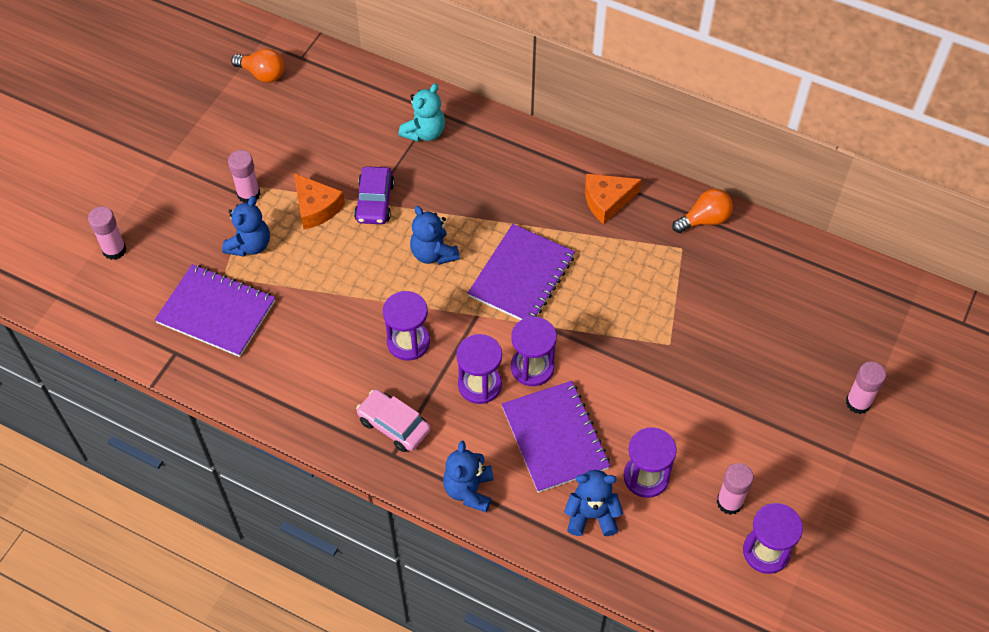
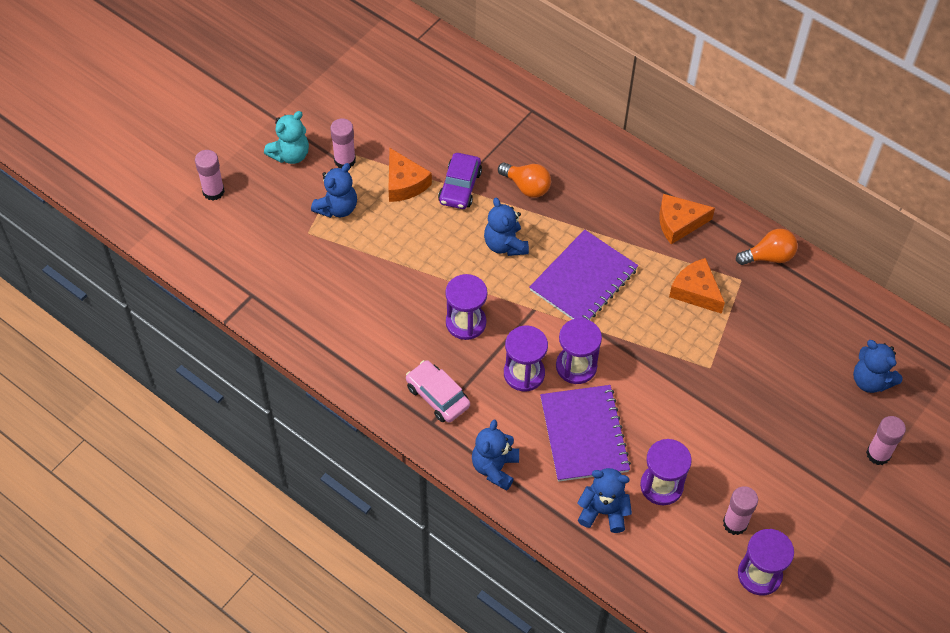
camera: 10 degrees right, 0 degrees up
purple notebook [155,264,275,357] -> none
orange light bulb [231,49,285,83] -> orange light bulb moved to [498,162,551,198]
turquoise teddy bear [398,83,445,142] -> turquoise teddy bear moved to [264,111,309,164]
none -> orange cheese [669,258,725,314]
none -> blue teddy bear [853,340,903,393]

